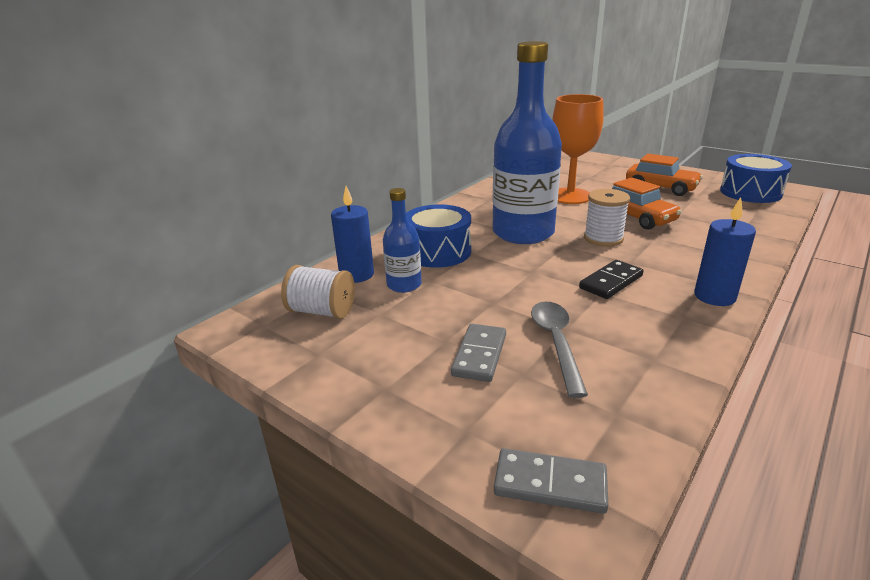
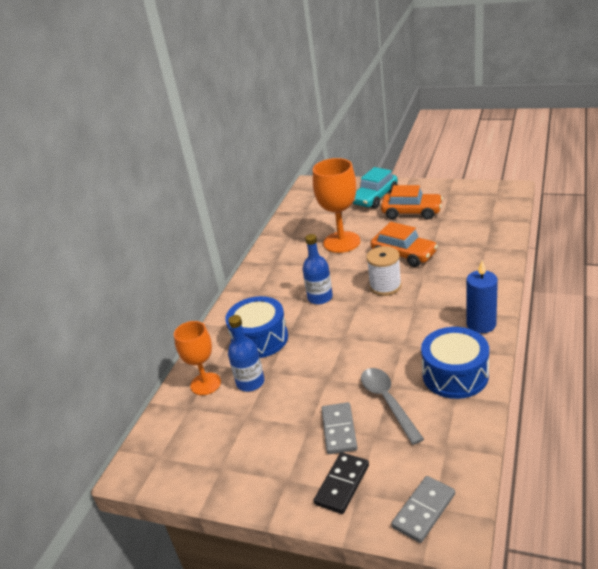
camera: 15 degrees left, 5 degrees up
white spool [281,265,355,319] -> none
blue candle [331,186,374,283] -> orange goblet [174,321,221,395]
blue bottle [493,41,562,244] -> blue bottle [303,234,333,304], size x0.48
grey domino [494,448,608,514] -> grey domino turned 45 degrees counterclockwise [391,476,455,543]
black domino [579,260,643,299] -> black domino moved to [314,452,369,514]
blue drum [720,154,792,203] -> blue drum moved to [421,327,489,399]
none -> turquoise car [353,167,398,209]

